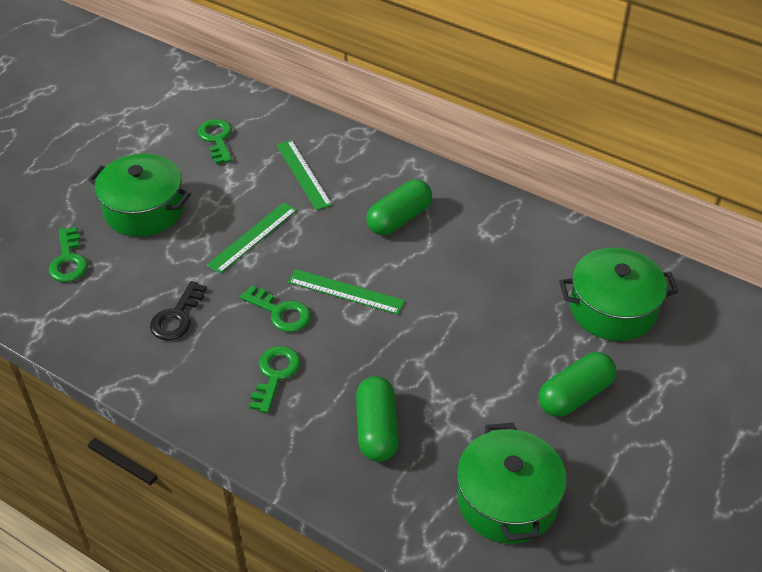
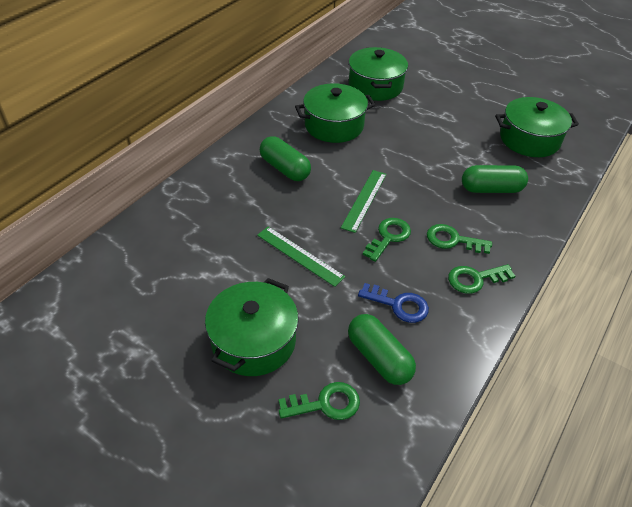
camera: 90 degrees left, 0 degrees up
black key [150,281,207,340] -> blue key [358,283,429,323]
green key [198,119,232,164] -> green key moved to [448,264,515,294]
green ruler [276,140,332,210] -> none
green capsule [539,352,616,417] -> green capsule moved to [348,314,416,385]
none -> green pot [295,83,375,143]

